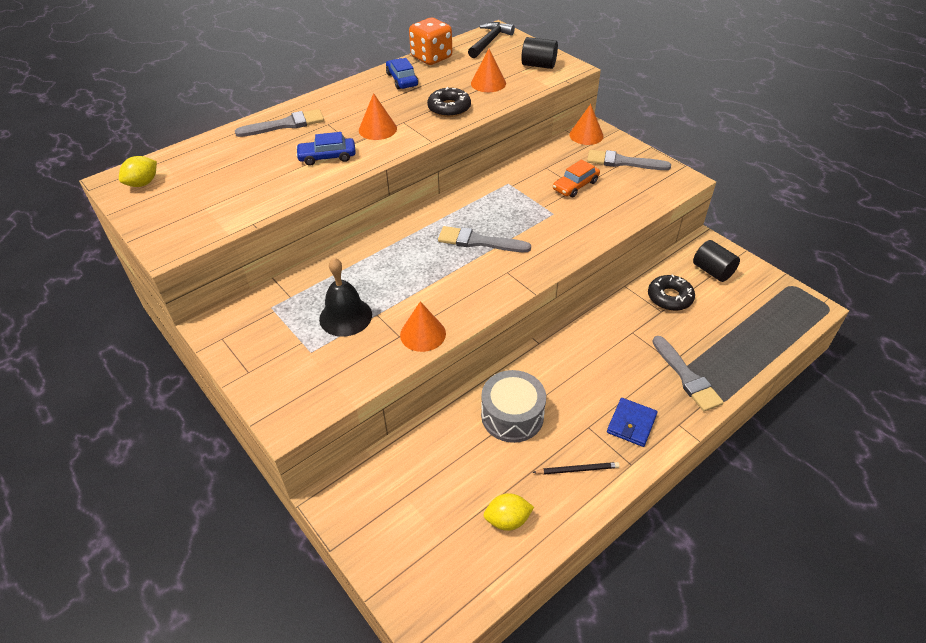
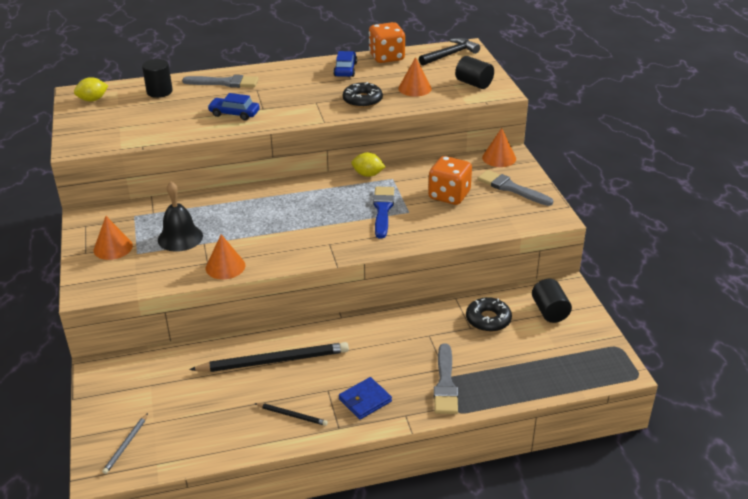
camera: 25 degrees right, 10 degrees down
orange cone [359,93,397,140] -> orange cone moved to [93,216,133,260]
grey brush [438,226,531,252] -> none
grey drum [481,370,546,443] -> black pencil [189,342,349,372]
yellow lemon [484,493,534,531] -> yellow lemon moved to [351,152,385,177]
orange car [553,159,600,197] -> orange dice [428,156,472,205]
none -> grey pencil [102,413,148,474]
none -> black cylinder [142,59,173,98]
none -> blue brush [373,187,394,239]

